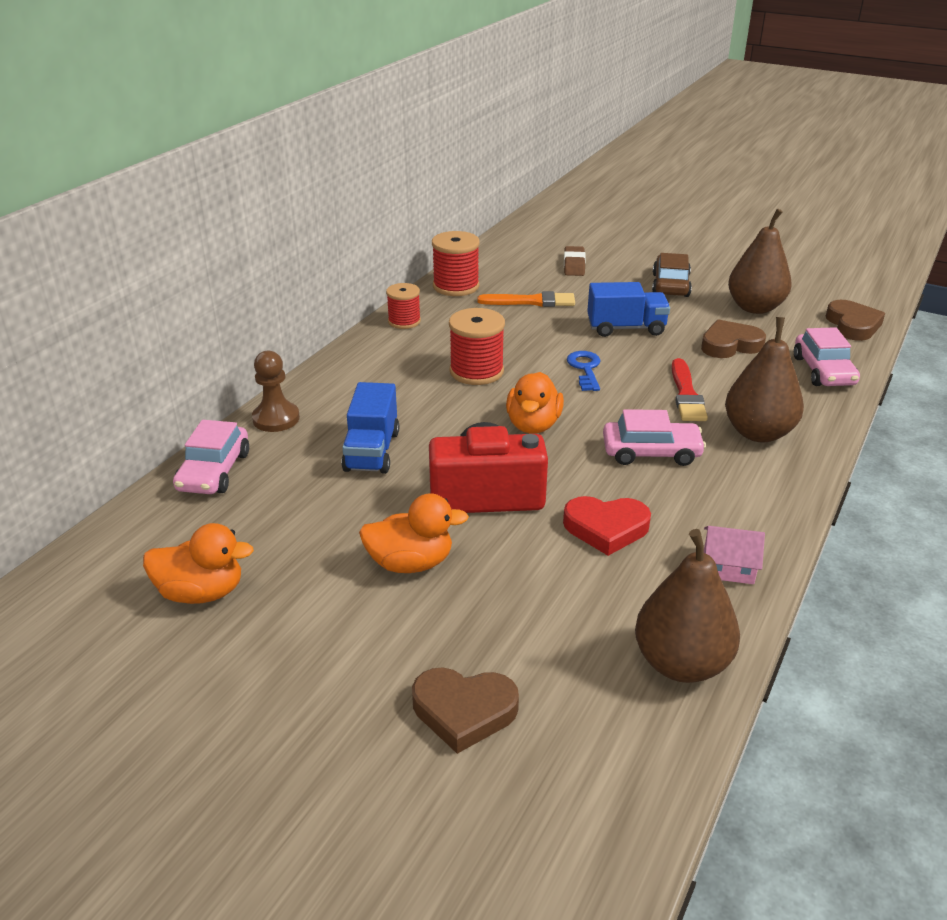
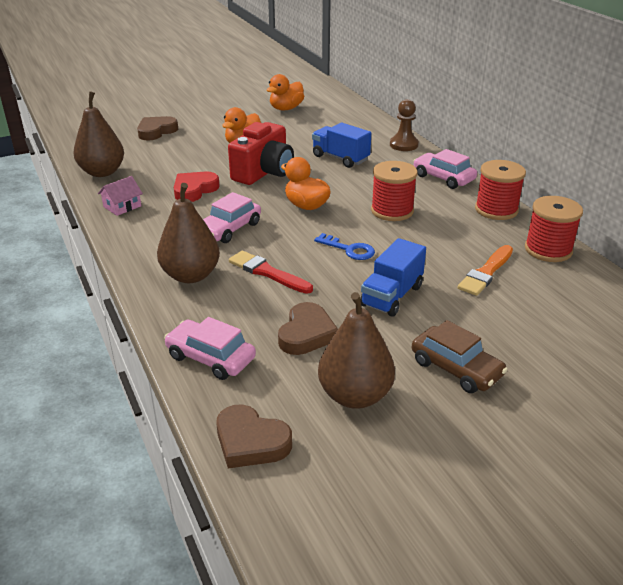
camera: 125 degrees right, 0 degrees up
pink car [173,420,249,494] -> pink car moved to [413,149,477,189]
red spool [386,283,421,329] -> red spool [475,160,526,220], size x1.52
brown eraser [564,246,586,276] -> none

